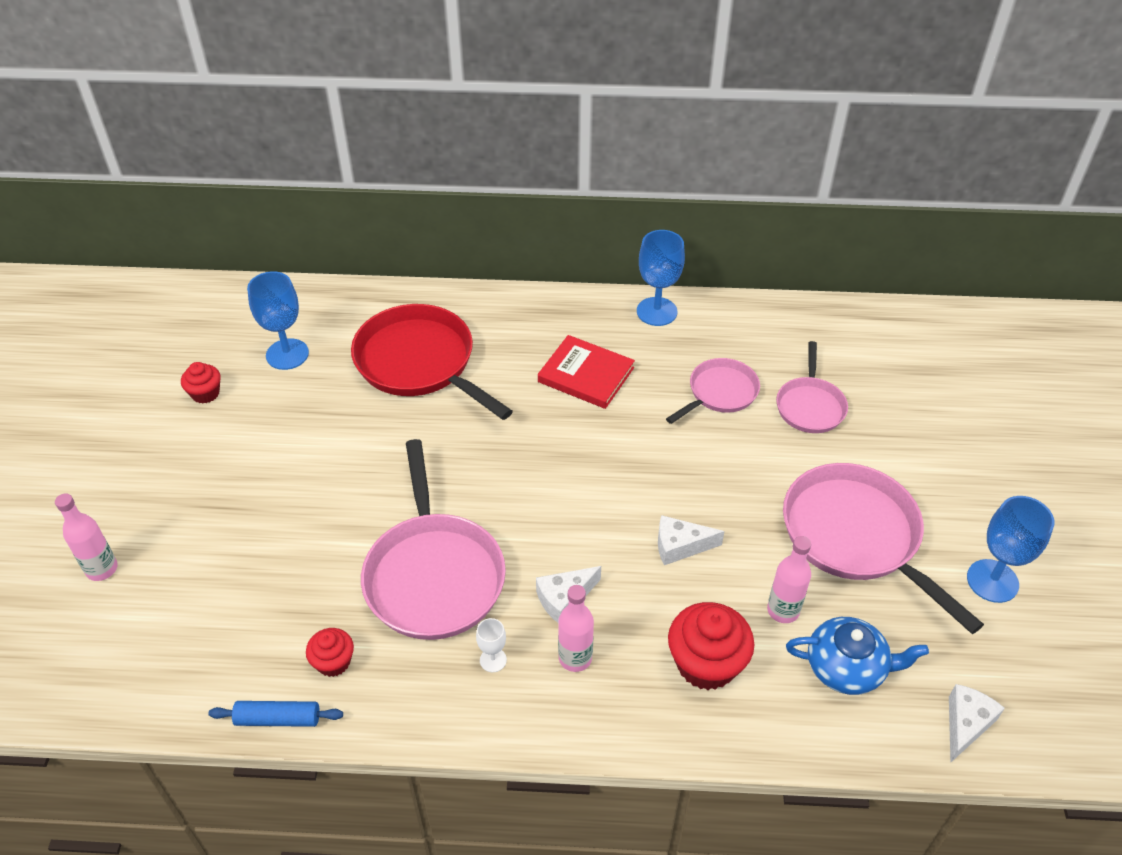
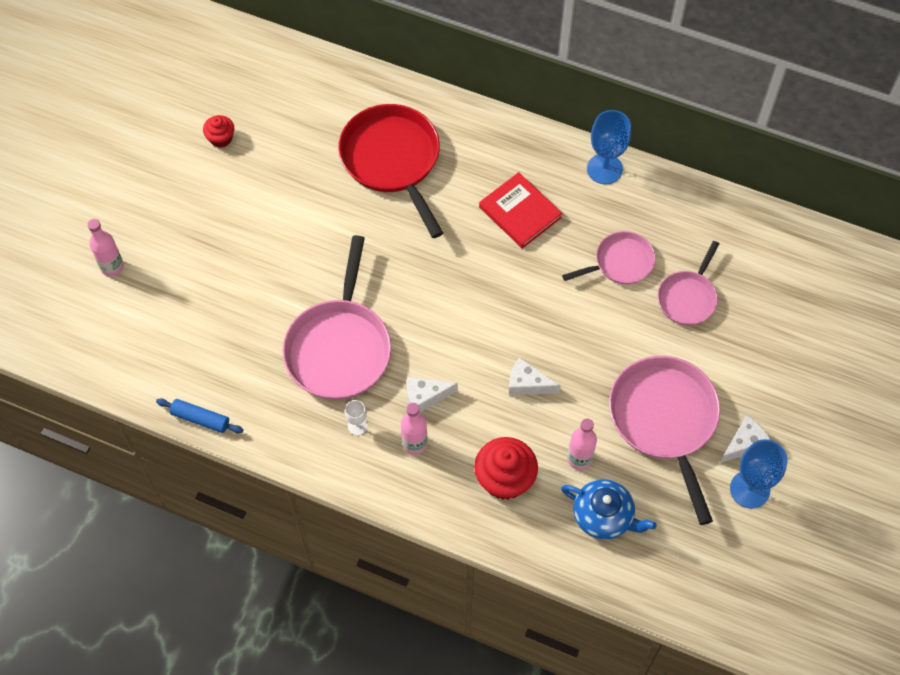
camera: 20 degrees right, 15 degrees up
blue goblet [247,271,309,370] -> none
red cupcake [306,628,354,677] -> none
white cheese [949,684,1005,763] -> white cheese moved to [720,415,770,463]

